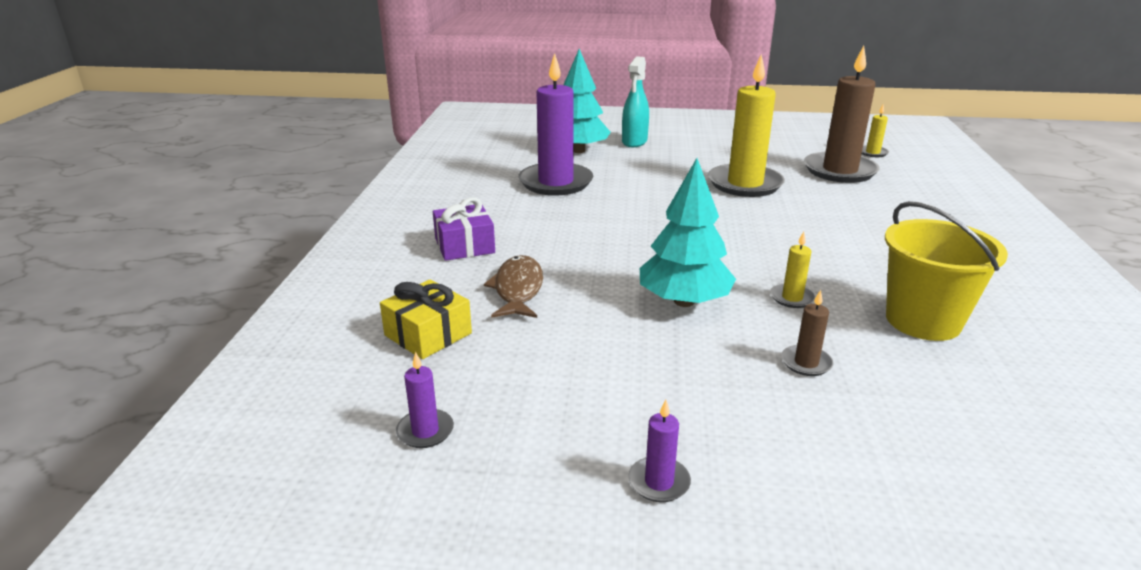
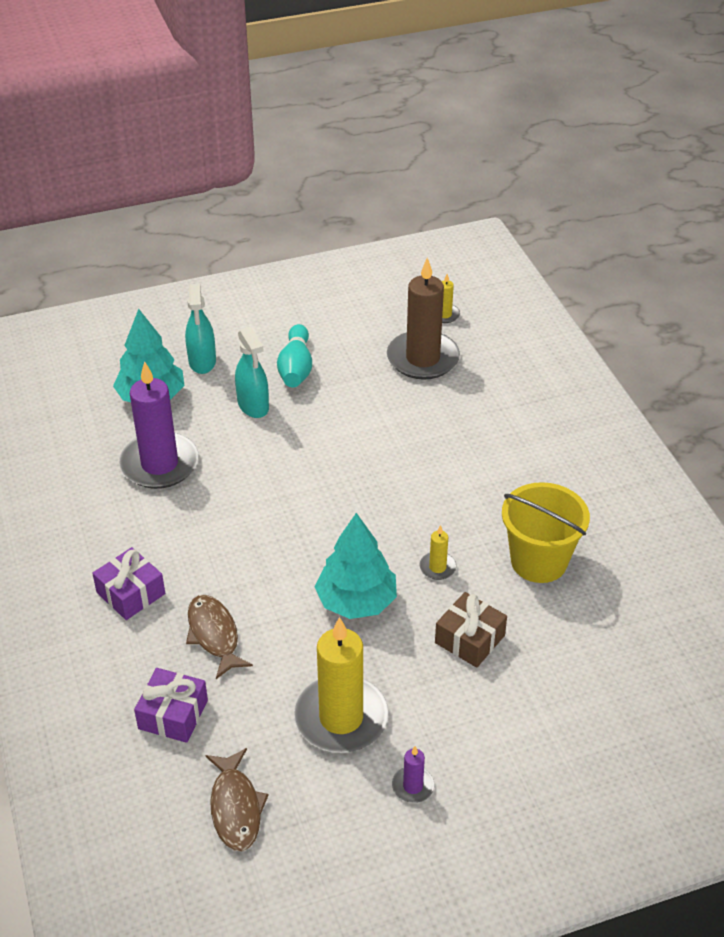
camera: 25 degrees left, 15 degrees up
yellow gift [380,279,472,359] -> purple gift [134,668,208,743]
purple candle [396,352,454,448] -> brown fish [206,748,269,851]
yellow candle [708,54,785,197] -> yellow candle moved to [294,617,389,753]
brown candle [781,290,833,376] -> brown gift [435,592,507,668]
none -> turquoise spray bottle [235,326,269,418]
none -> turquoise bowling pin [277,324,312,387]

